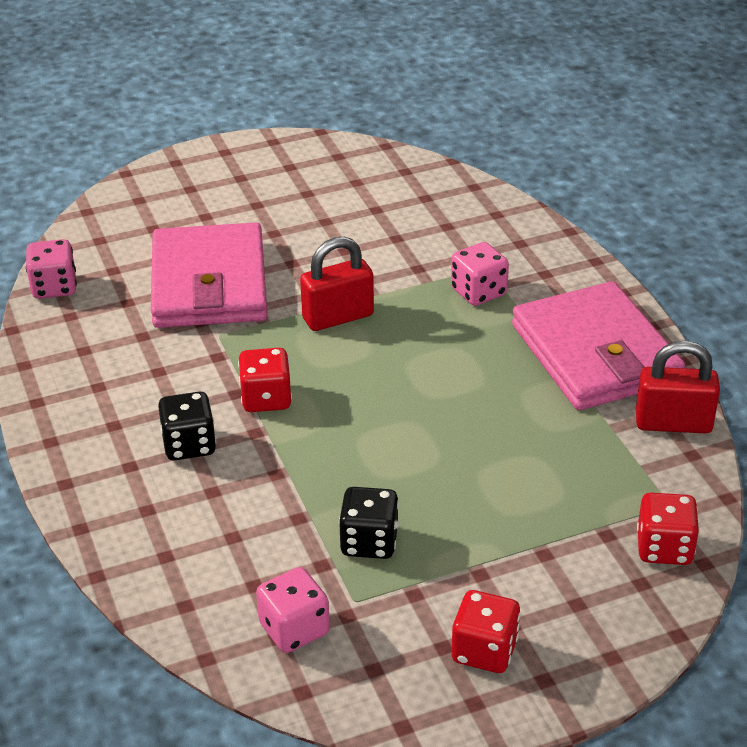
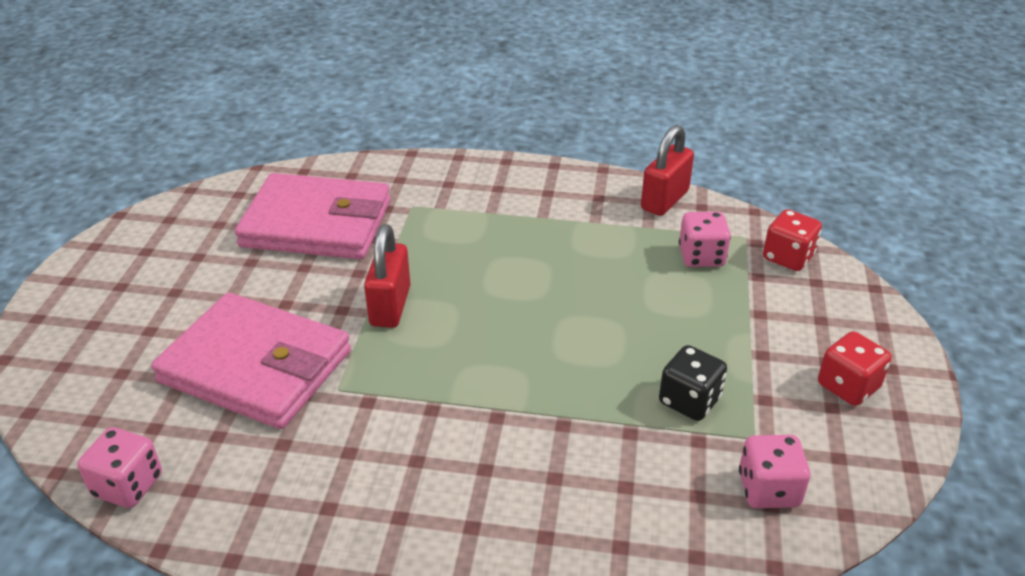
camera: 60 degrees left, 0 degrees up
black dice [158,392,216,460] -> none
red dice [238,348,292,412] -> none
pink dice [451,242,509,306] -> pink dice moved to [679,212,731,267]
pink wallet [512,281,685,410] -> pink wallet moved to [235,173,390,259]

